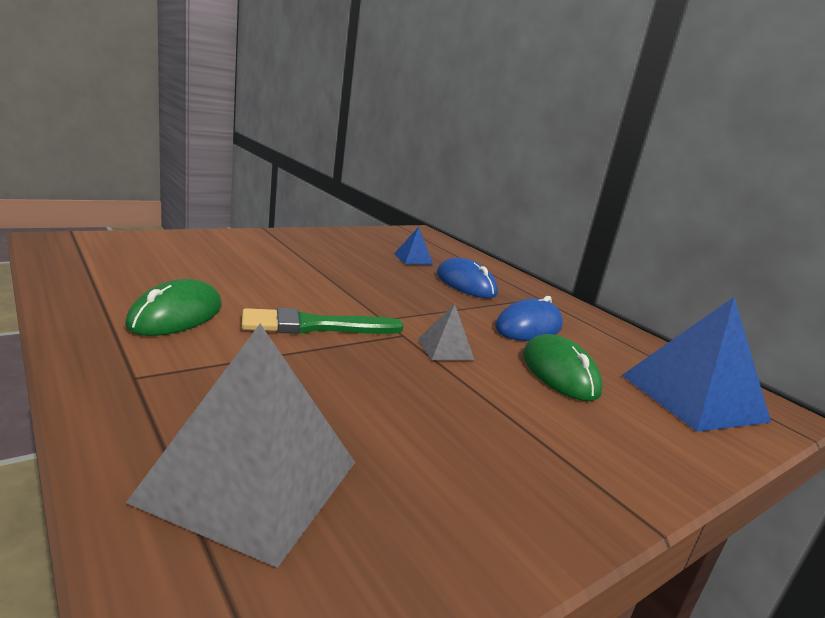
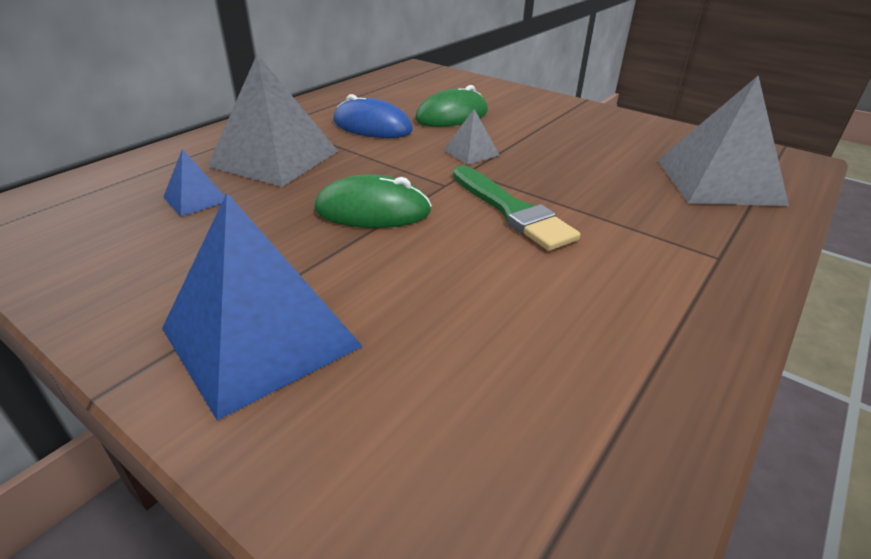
camera: 105 degrees left, 15 degrees up
green mouse [125,279,221,336] -> green mouse moved to [314,174,432,228]
blue mouse [437,257,498,298] -> grey pyramid [207,54,338,187]
blue pyramid [622,297,771,432] -> blue pyramid moved to [162,193,363,420]

